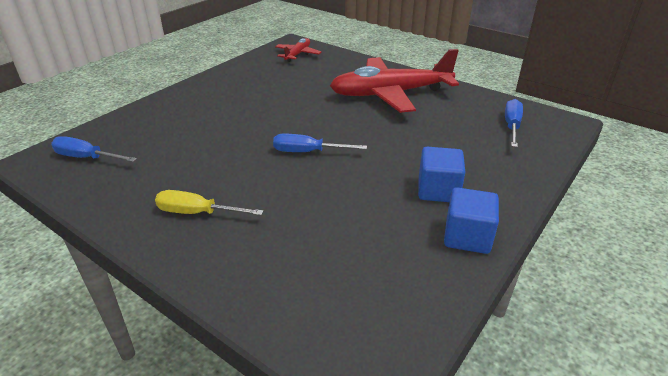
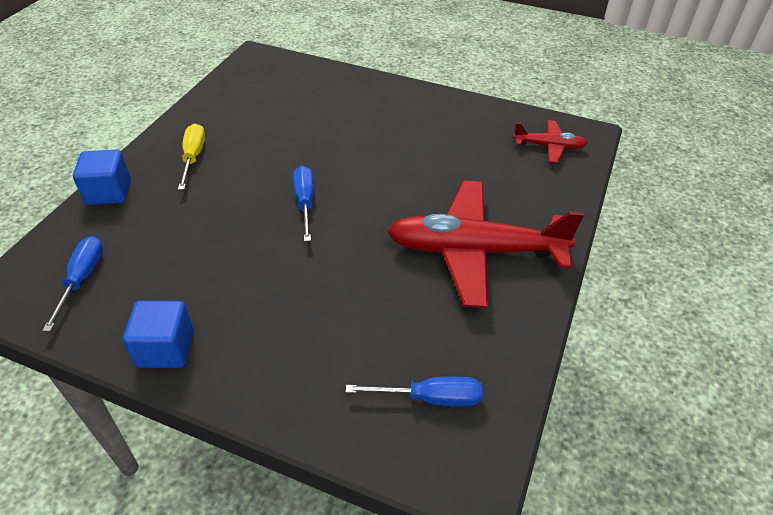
camera: 75 degrees right, 10 degrees up
blue screwdriver [51,136,137,162] -> blue screwdriver moved to [42,236,103,332]
red plane [330,49,459,113] -> red plane turned 60 degrees counterclockwise [387,181,584,308]
blue cube [418,147,465,202] -> blue cube moved to [73,150,131,205]

